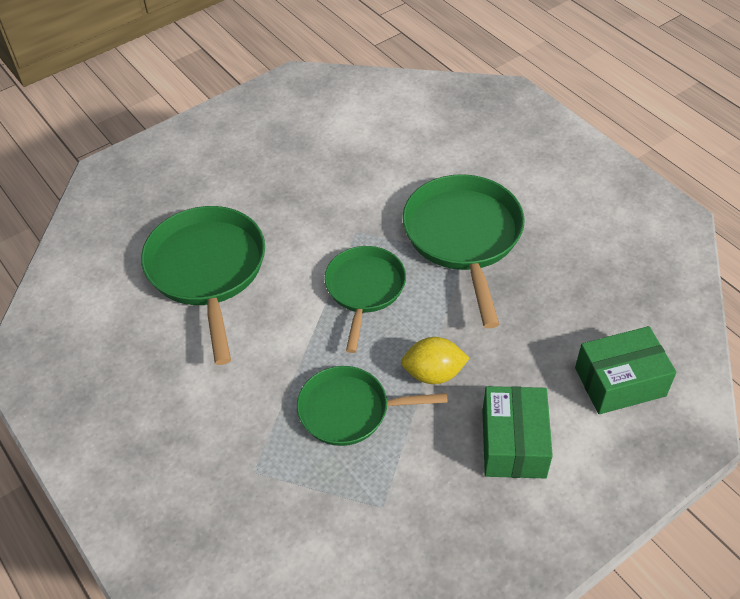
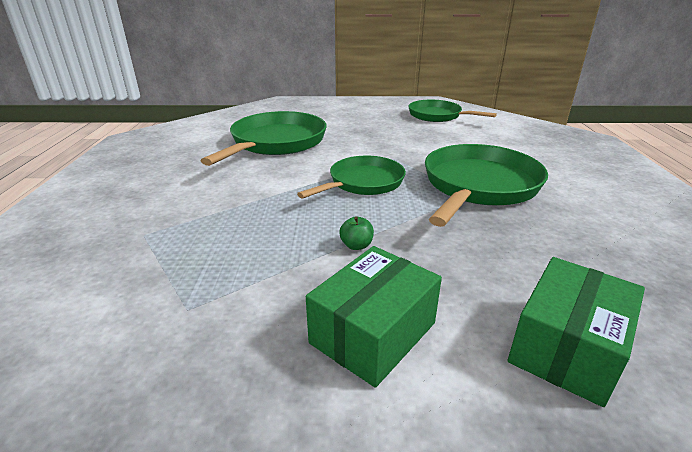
camera: 35 degrees right, 20 degrees down
green pan [297,366,448,446] -> green pan moved to [408,100,497,122]
yellow lemon [401,337,470,384] -> green apple [339,216,374,250]
green box [575,326,677,414] -> green box turned 75 degrees counterclockwise [508,257,645,407]

